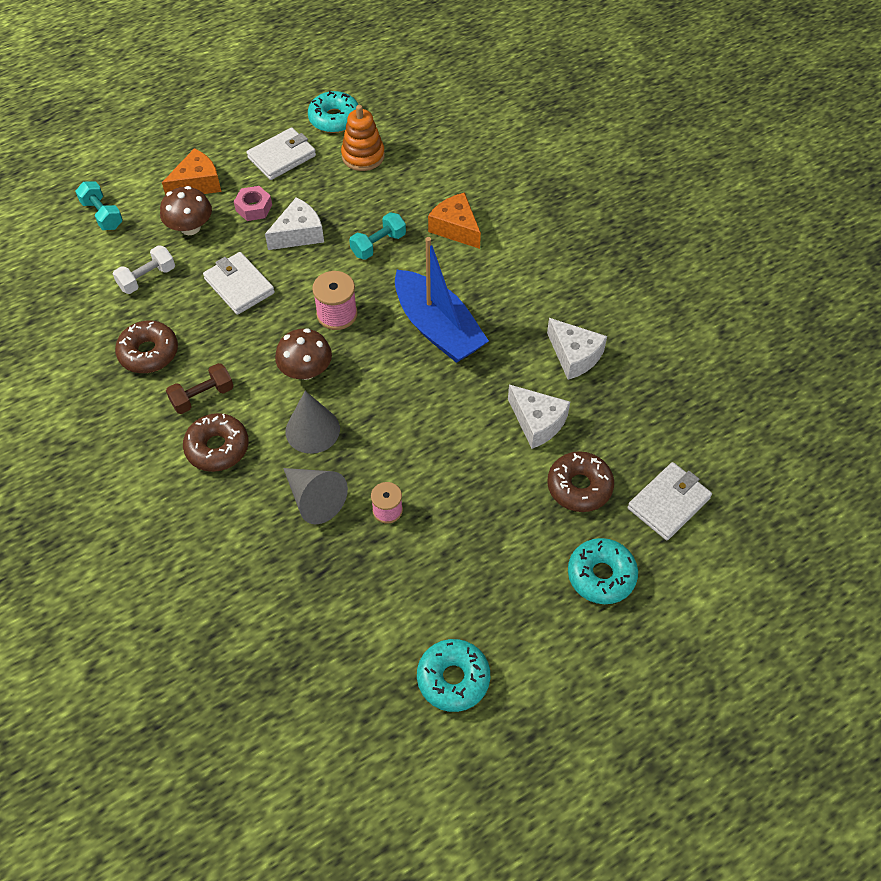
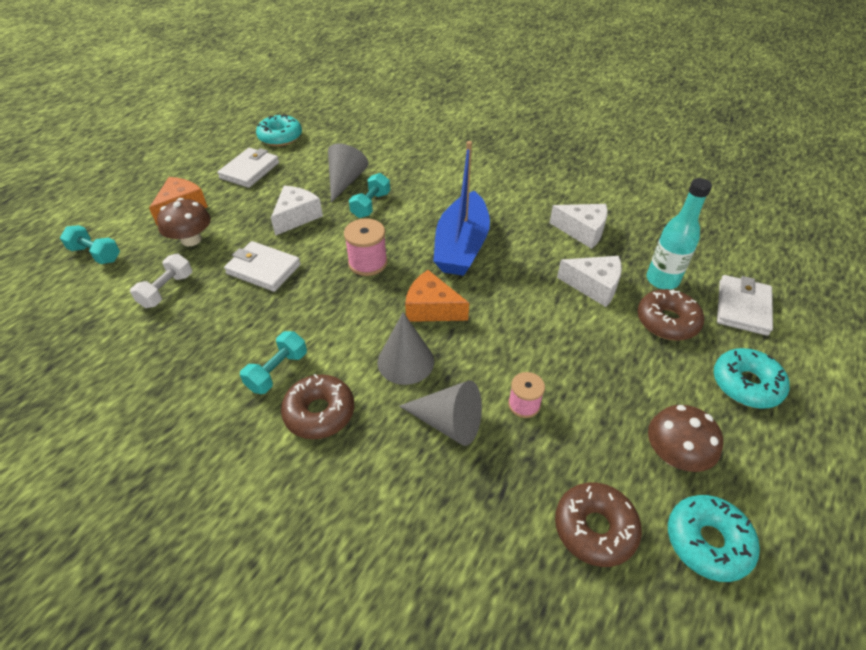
camera: 25 degrees left, 10 degrees down
brown donut [115,321,178,373] -> brown donut moved to [555,482,642,567]
brown dumbbell [166,363,234,414] -> turquoise dumbbell [240,331,307,394]
pink nut [234,186,272,221] -> none
brown mushroom [275,328,332,380] -> brown mushroom moved to [648,405,723,472]
orange stacking toy [341,105,385,171] -> none
blue boat [395,237,489,363] -> blue boat turned 75 degrees clockwise [433,141,490,276]
orange cheese [428,192,481,249] -> orange cheese moved to [405,270,469,322]
none -> grey cone [328,144,368,203]
none -> turquoise bottle [647,178,712,289]

